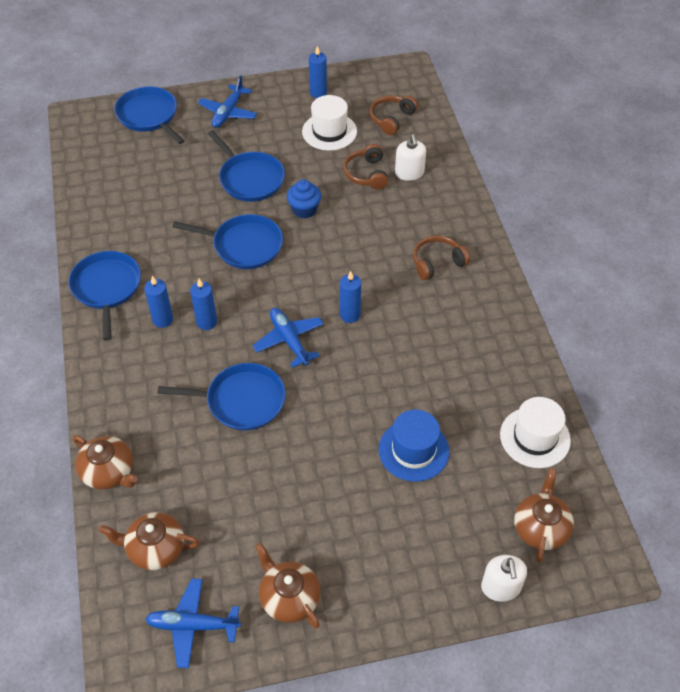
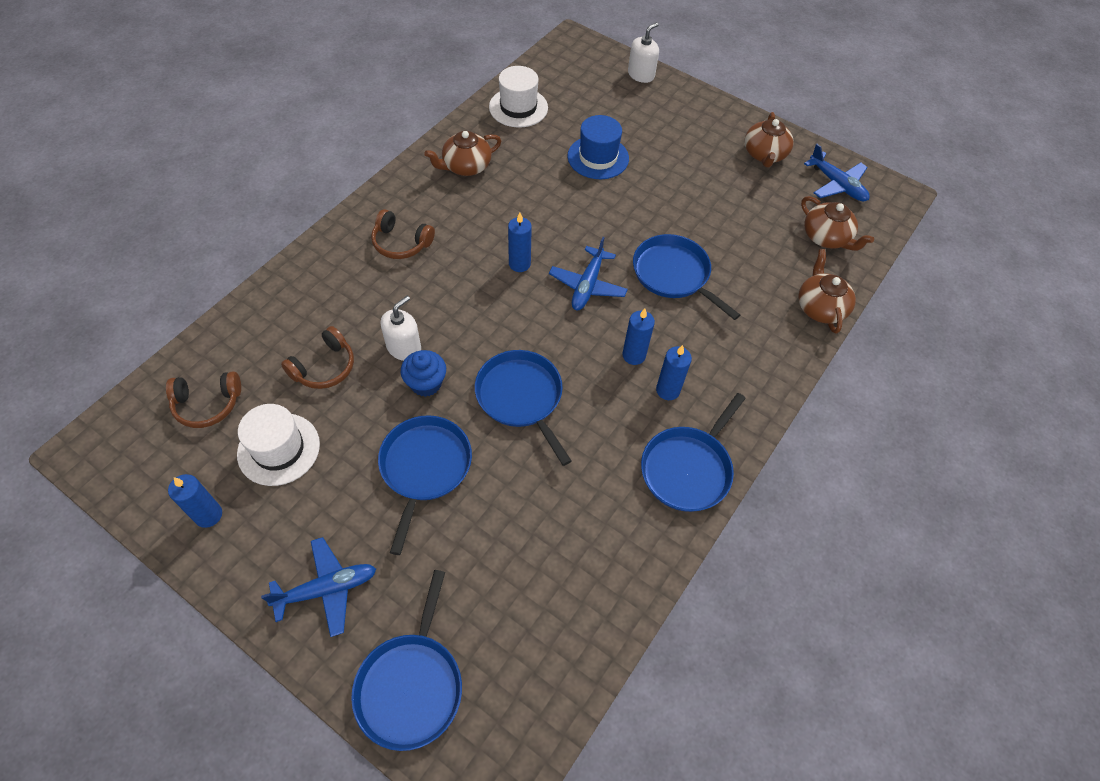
camera: 135 degrees left, 5 degrees up
white soap dispenser [395,134,426,181] -> white soap dispenser moved to [381,296,421,361]
brown teapot [514,468,574,563] -> brown teapot moved to [424,131,501,176]

